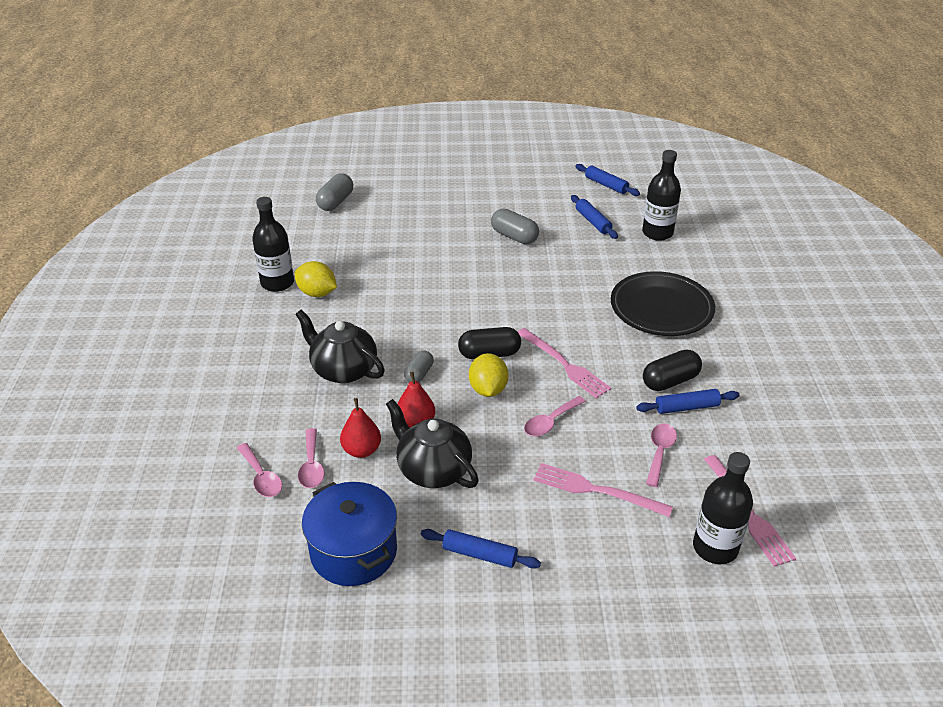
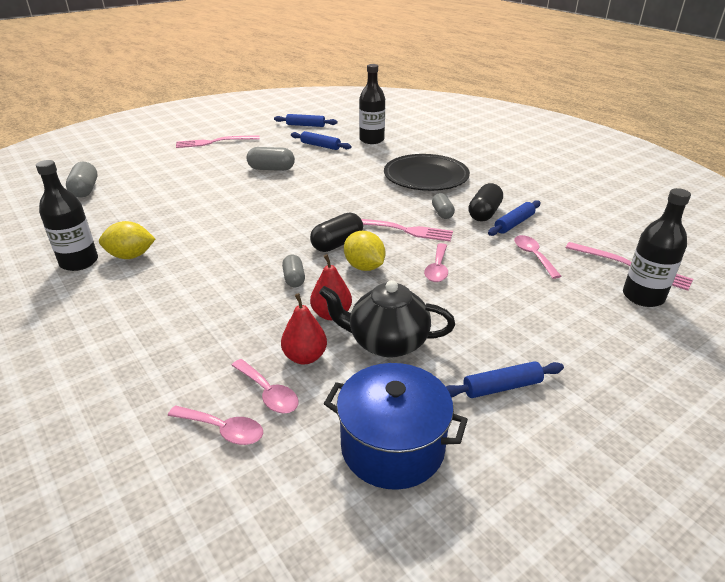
camera: 35 degrees left, 5 degrees down
black teapot [295,310,385,383] -> none
pink fork [533,463,673,517] -> pink fork moved to [176,135,260,148]
none -> grey capsule [432,193,455,219]

